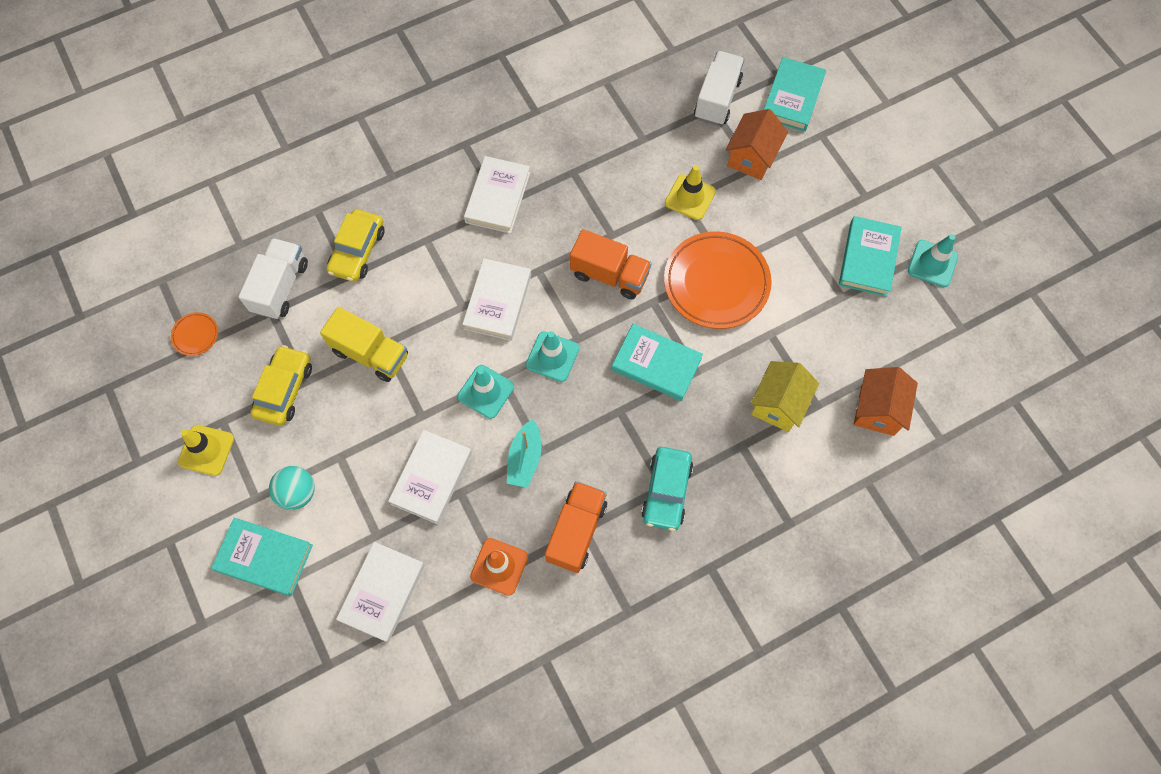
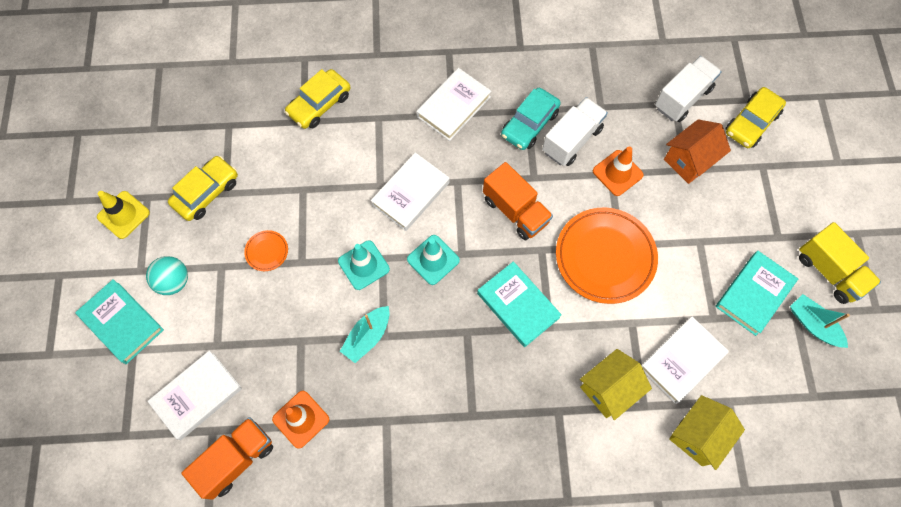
camera: 25 degrees right, 0 degrees up
orange plate [171,312,218,356] -> orange plate moved to [244,230,288,271]
white truck [239,238,308,319] -> white truck moved to [542,97,608,166]
yellow truck [320,307,408,382] -> yellow truck moved to [799,222,881,304]
white book [388,430,472,524] -> white book moved to [641,317,729,404]
orange truck [545,481,607,573] -> orange truck moved to [181,417,273,500]
turquoise car [641,447,693,531] -> turquoise car moved to [501,88,561,150]
yellow traffic cone [665,165,716,220] -> orange traffic cone [593,147,644,196]
turquoise book [764,57,826,132] -> yellow car [726,87,786,148]
orange house [854,367,918,436] -> yellow house [669,395,745,470]
turquoise traffic cone [908,234,958,287] -> turquoise boat [790,294,850,348]

